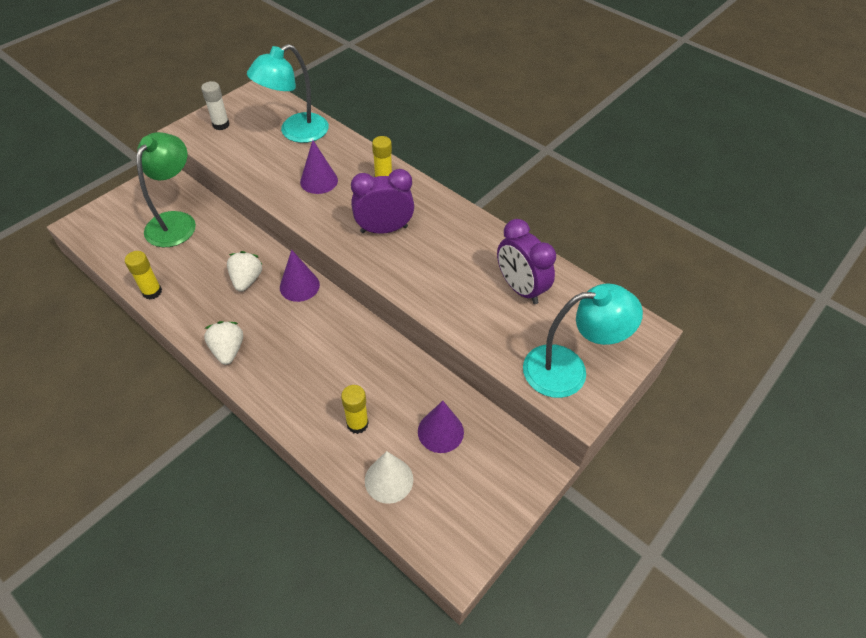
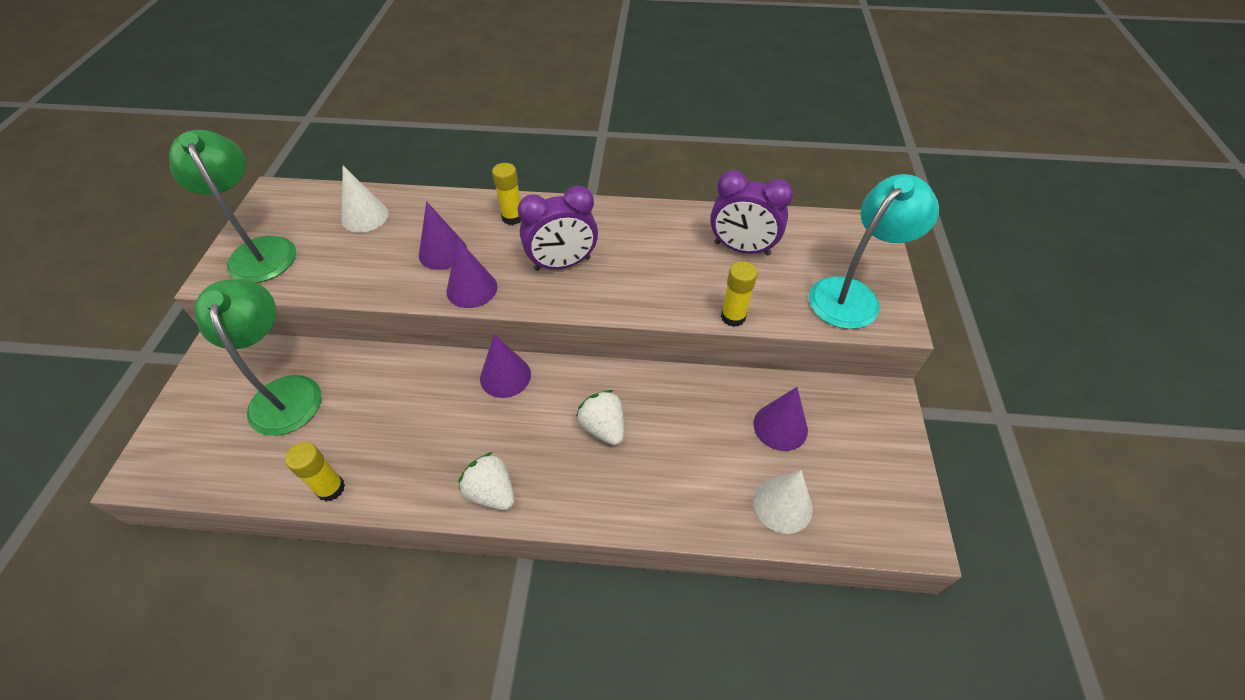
camera: 35 degrees left, 0 degrees up
white glue stick [201,81,230,130] -> green lamp [169,130,296,283]
white strawberry [227,251,263,292] -> white strawberry moved to [576,390,624,445]
turquoise lamp [247,44,329,143] -> white cone [342,166,389,233]
yellow glue stick [341,385,369,434] -> yellow glue stick moved to [721,261,757,327]
purple clock [351,169,414,234] -> purple clock turned 150 degrees counterclockwise [518,185,598,271]
none -> purple cone [446,238,497,308]

